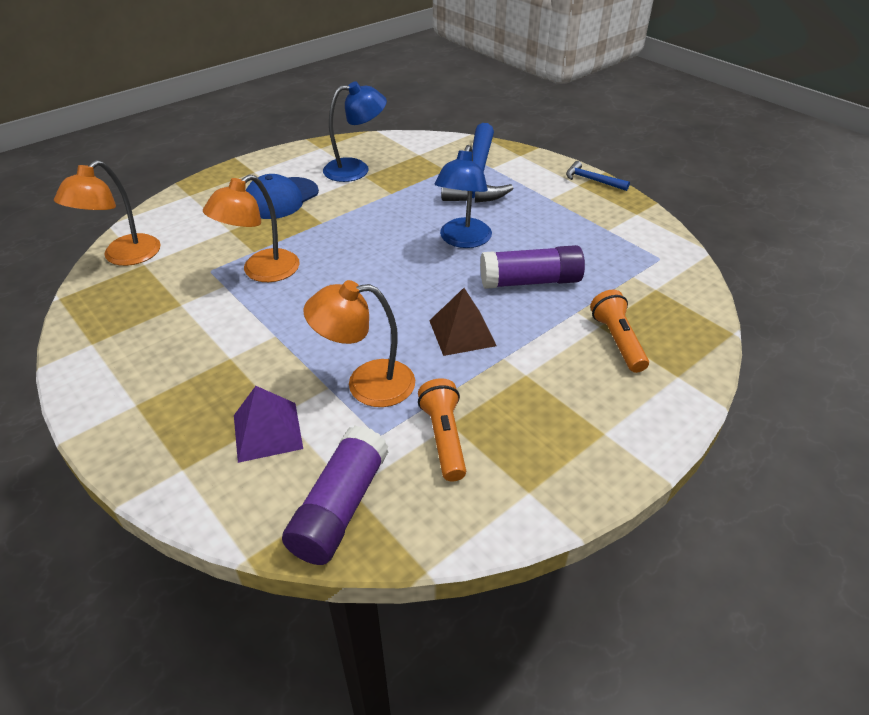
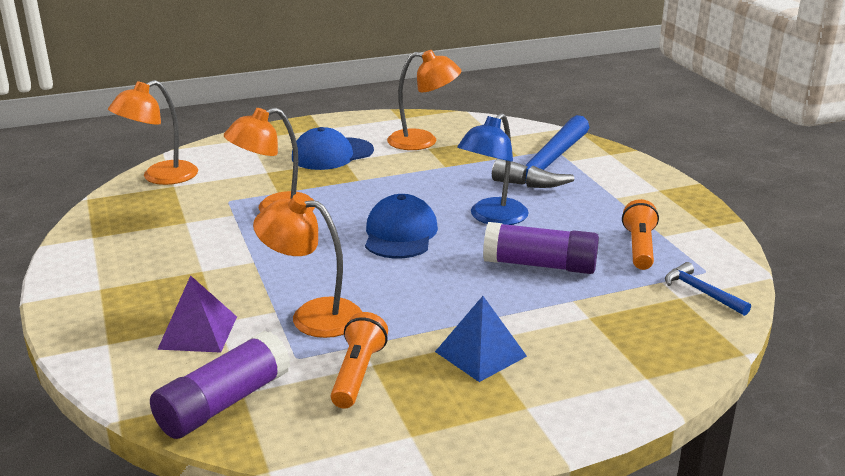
camera: 20 degrees right, 15 degrees down
blue lamp [323,81,387,182] -> orange lamp [387,50,461,150]
brown pyramid [429,288,497,356] -> none
blue hammer [566,161,630,191] -> blue hammer moved to [665,262,751,316]
orange flashlight [590,290,649,373] -> orange flashlight moved to [622,199,659,270]
none -> blue cap [365,194,438,259]
none -> blue pyramid [435,296,527,382]

